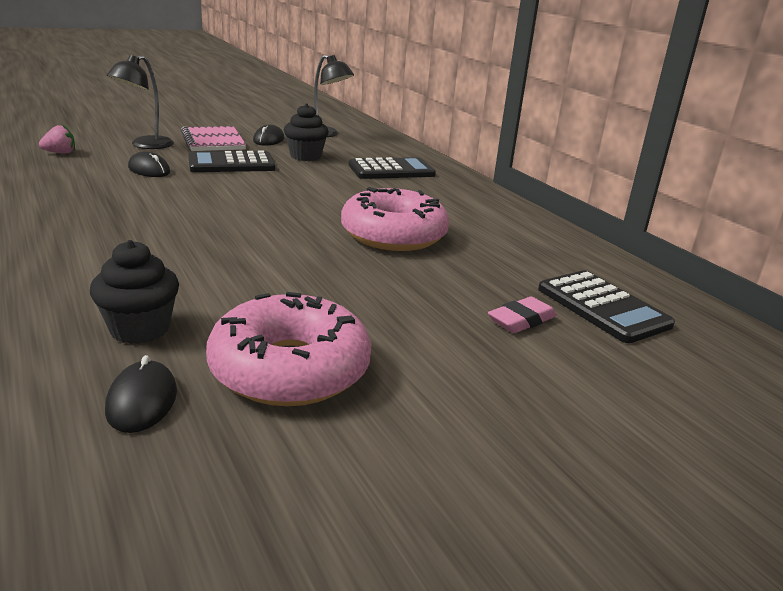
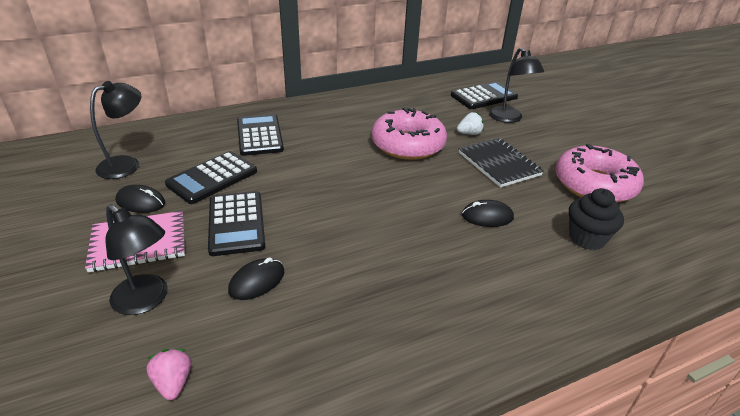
camera: 85 degrees left, 10 degrees up
black mouse [105,355,177,433] -> black mouse moved to [462,200,514,227]
black cupcake [284,104,329,161] -> black calculator [165,151,257,204]
pink eraser [488,296,557,333] -> black lamp [489,47,544,123]
none -> white strawberry [457,112,484,135]
none -> black notebook [459,138,544,188]

